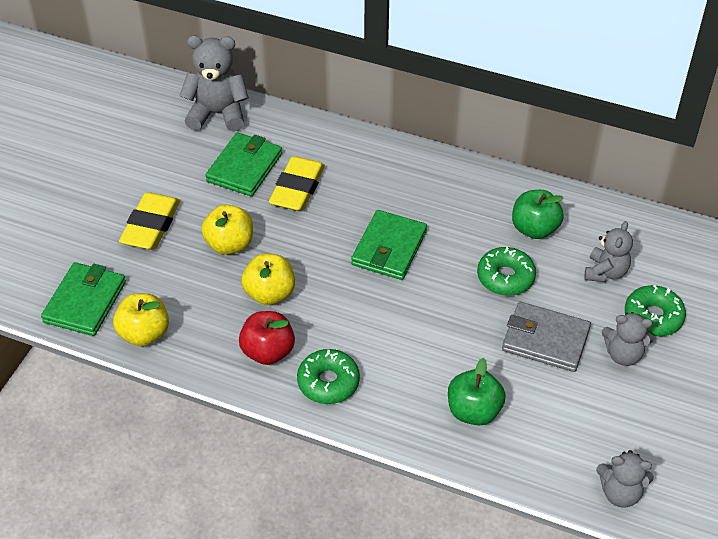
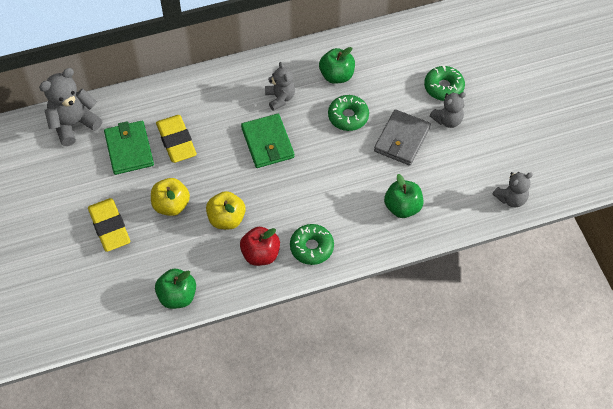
camera: 40 degrees left, 10 degrees up
green wallet [41,262,126,336] -> none
yellow apple [113,293,169,346] -> green apple [155,269,196,309]
grey wallet [502,302,591,372] -> grey wallet turned 45 degrees counterclockwise [374,109,431,166]
grey teddy bear [585,221,633,282] -> grey teddy bear moved to [265,62,295,111]

